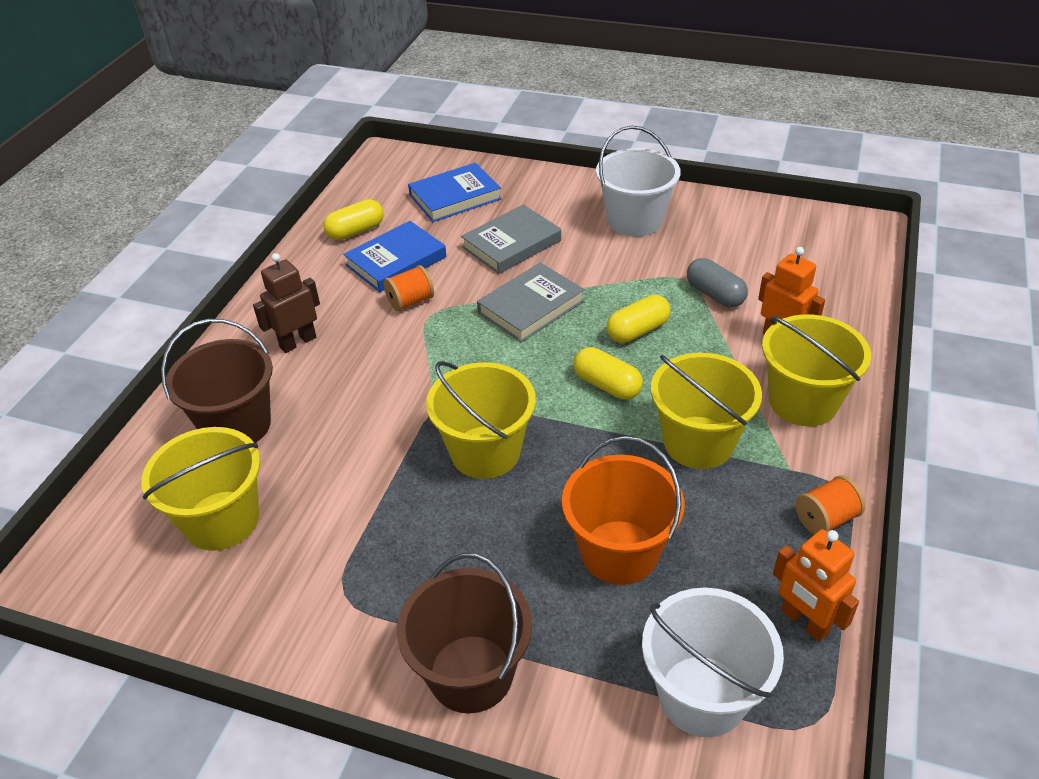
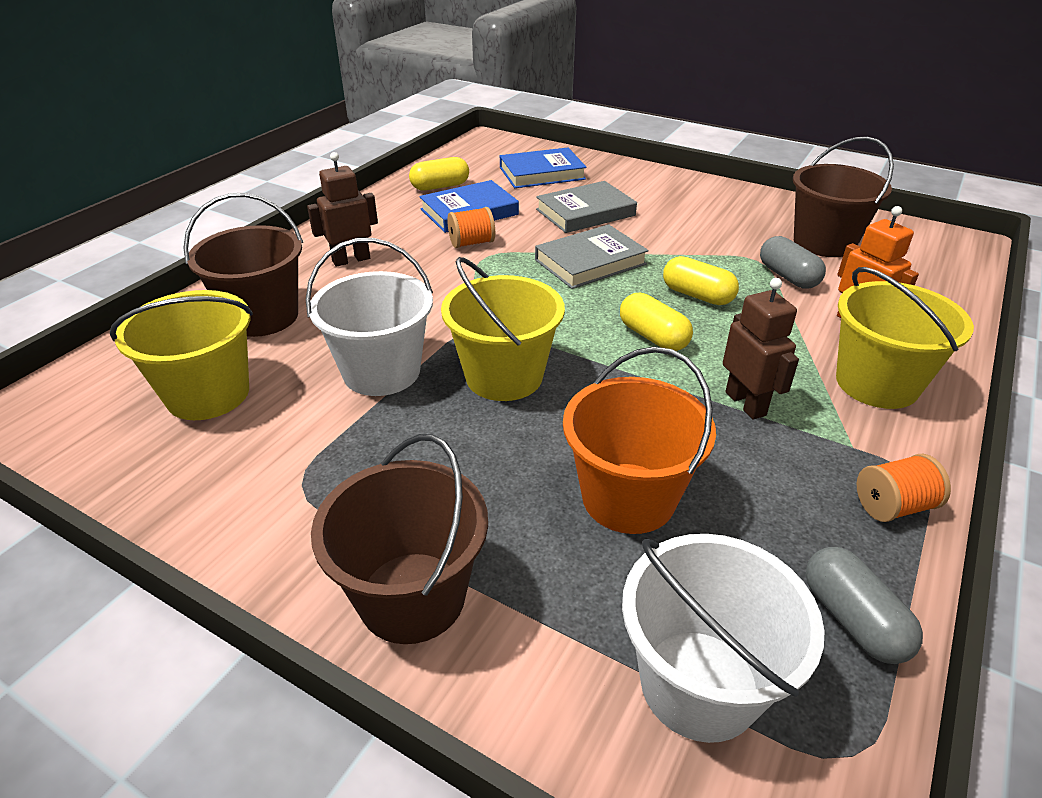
camera: 10 degrees right, 5 degrees down
white bucket [596,126,681,237] -> white bucket moved to [306,238,433,396]
yellow capsule [606,295,671,343] -> yellow capsule turned 60 degrees clockwise [663,256,739,305]
yellow bucket [651,353,762,469] -> brown robot [723,278,799,420]
orange robot [773,529,859,642] -> grey capsule [806,547,923,664]
none -> brown bucket [793,136,894,257]

